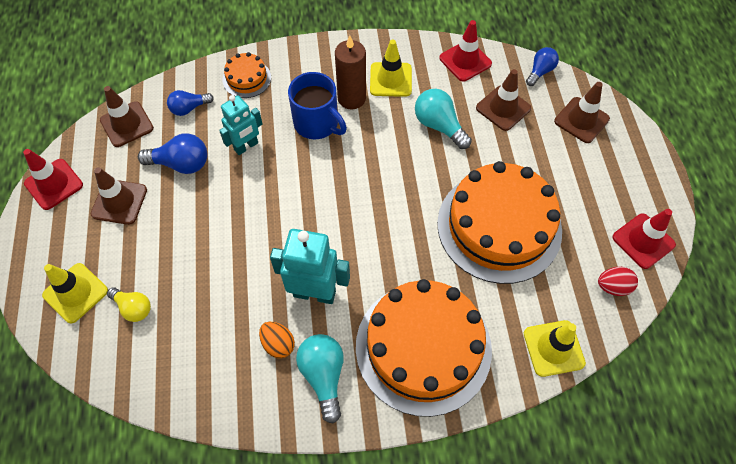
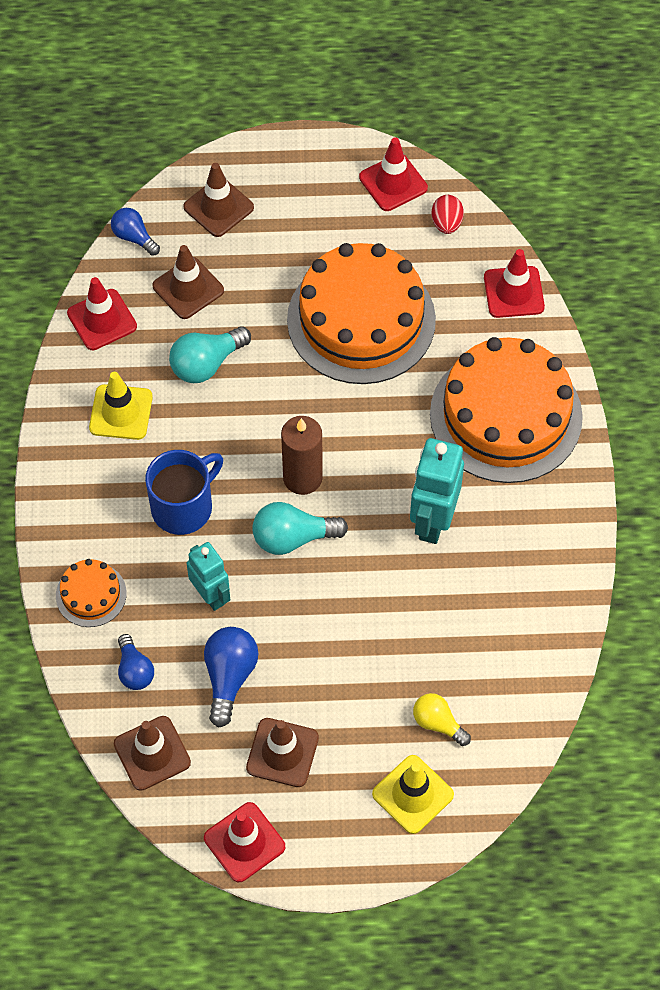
camera: 85 degrees left, 0 degrees up
yellow light bulb [107,287,151,322] -> yellow light bulb turned 90 degrees counterclockwise [413,693,471,746]
orange egg [259,322,295,358] -> none
turquoise light bulb [296,334,344,424] -> turquoise light bulb moved to [252,502,348,555]
brown candle [335,35,366,109] -> brown candle moved to [281,416,323,495]
yellow traffic cone [524,320,586,377] -> red traffic cone [484,249,545,318]

